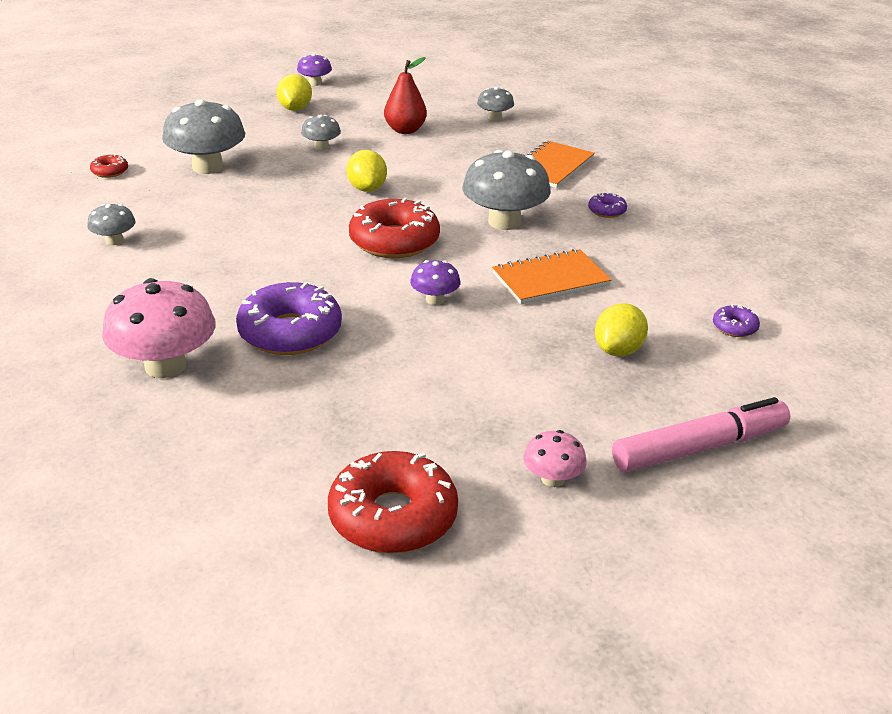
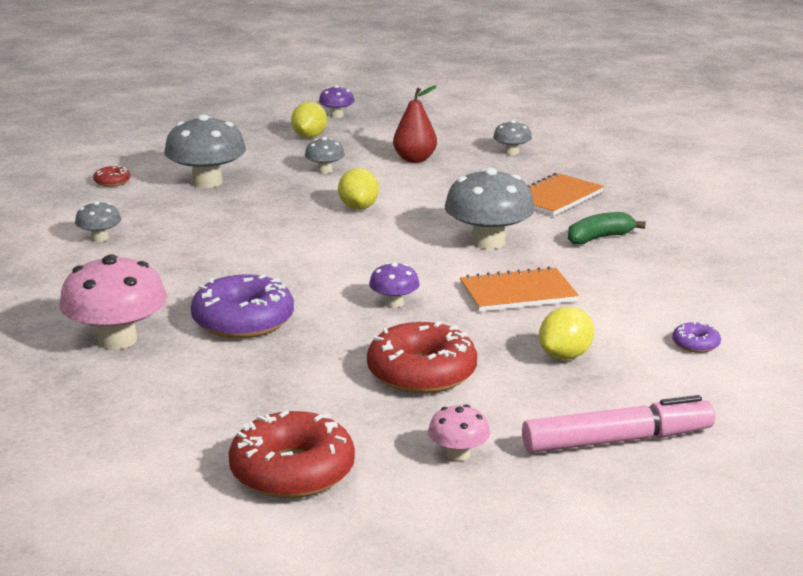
camera: 10 degrees right, 10 degrees down
red donut [349,197,440,258] -> red donut moved to [367,321,477,394]
purple donut [588,192,627,218] -> green banana [568,212,646,244]

